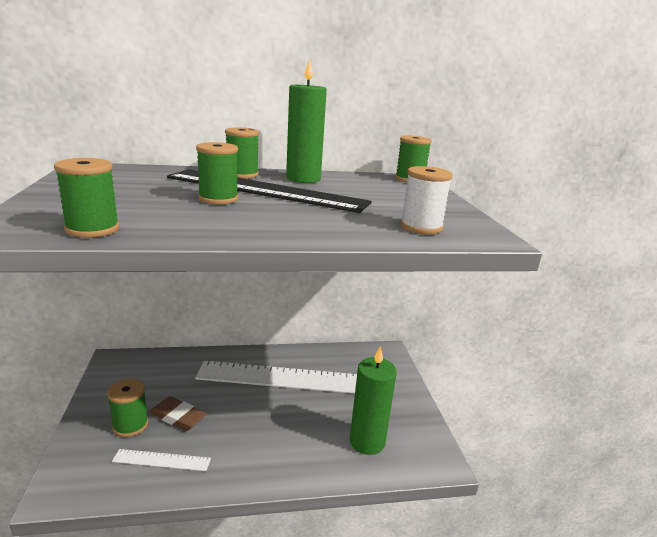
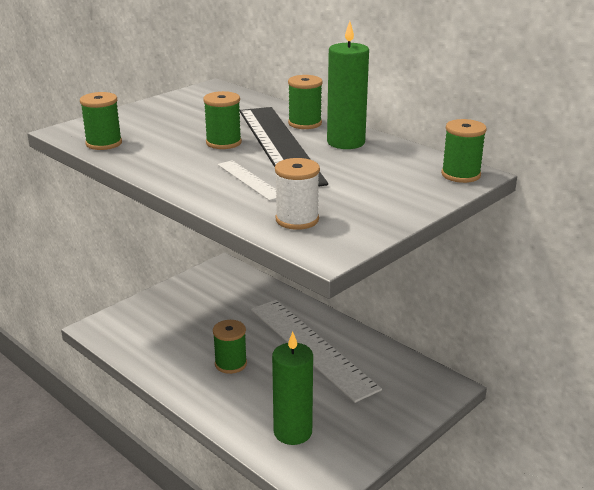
camera: 55 degrees right, 5 degrees up
green spool [107,379,148,437] -> green spool moved to [213,320,247,374]
white ruler [112,449,211,471] -> white ruler moved to [218,160,277,201]
brown eraser [149,396,207,431] -> none

